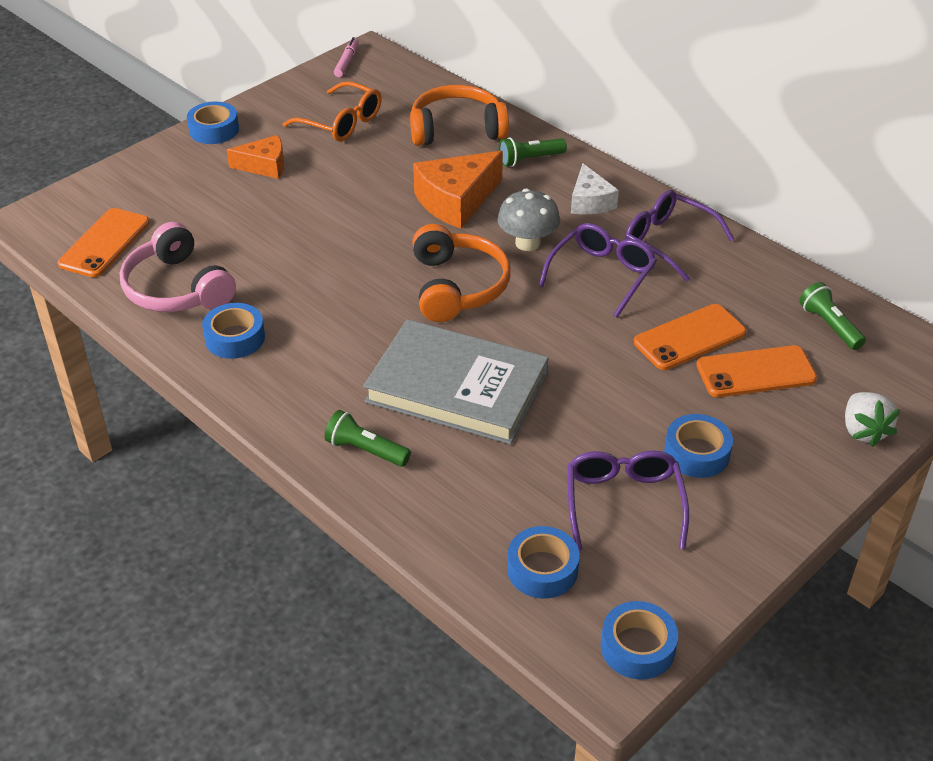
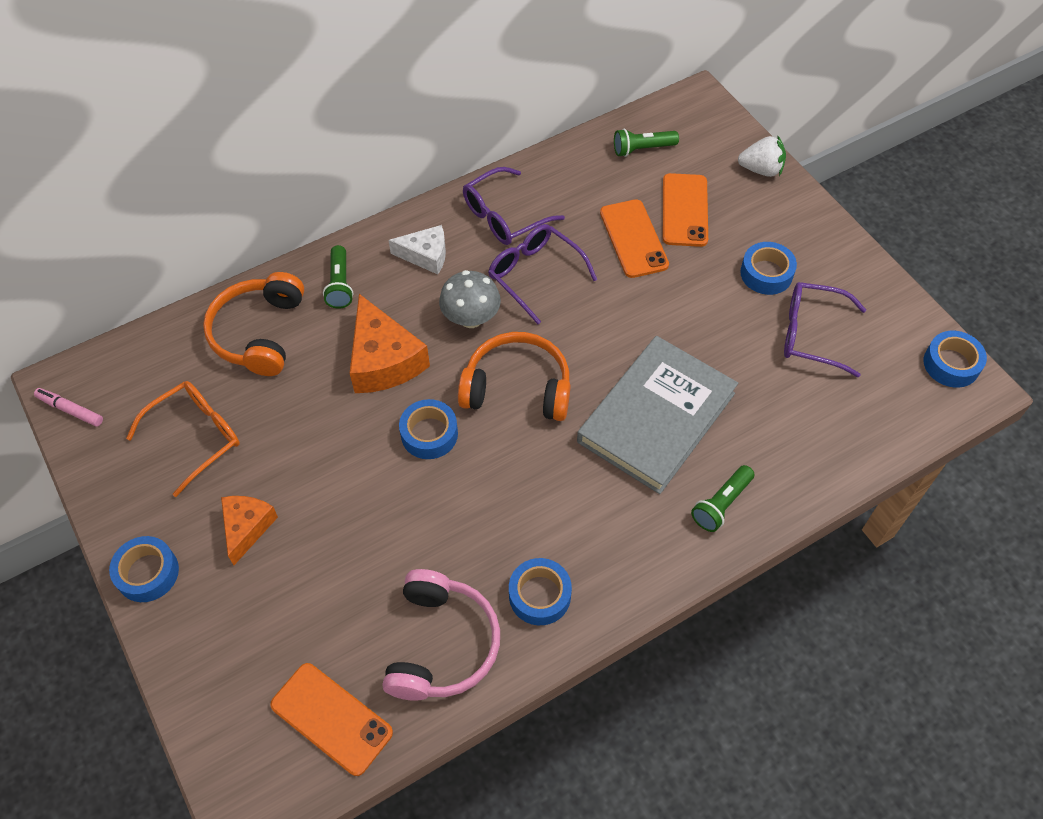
camera: 75 degrees left, 15 degrees up
pink headphones [120,222,236,312] -> pink headphones turned 60 degrees counterclockwise [382,569,500,701]
blue tape [507,526,580,599] -> blue tape moved to [399,399,458,459]

